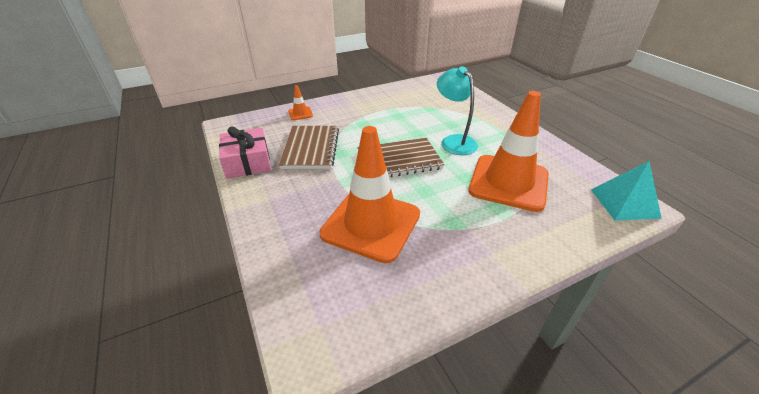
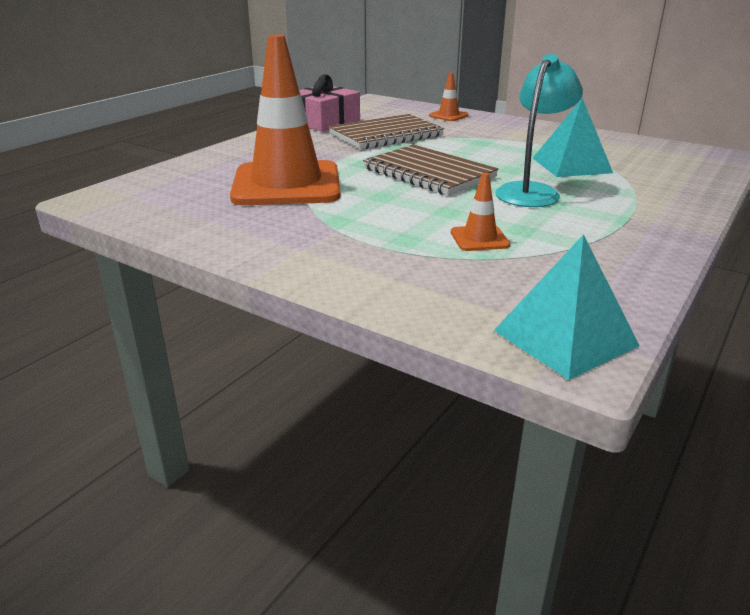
camera: 60 degrees right, 10 degrees down
orange traffic cone [468,91,549,212] -> orange traffic cone [451,173,510,251], size x0.40
none -> turquoise pyramid [533,98,613,177]

